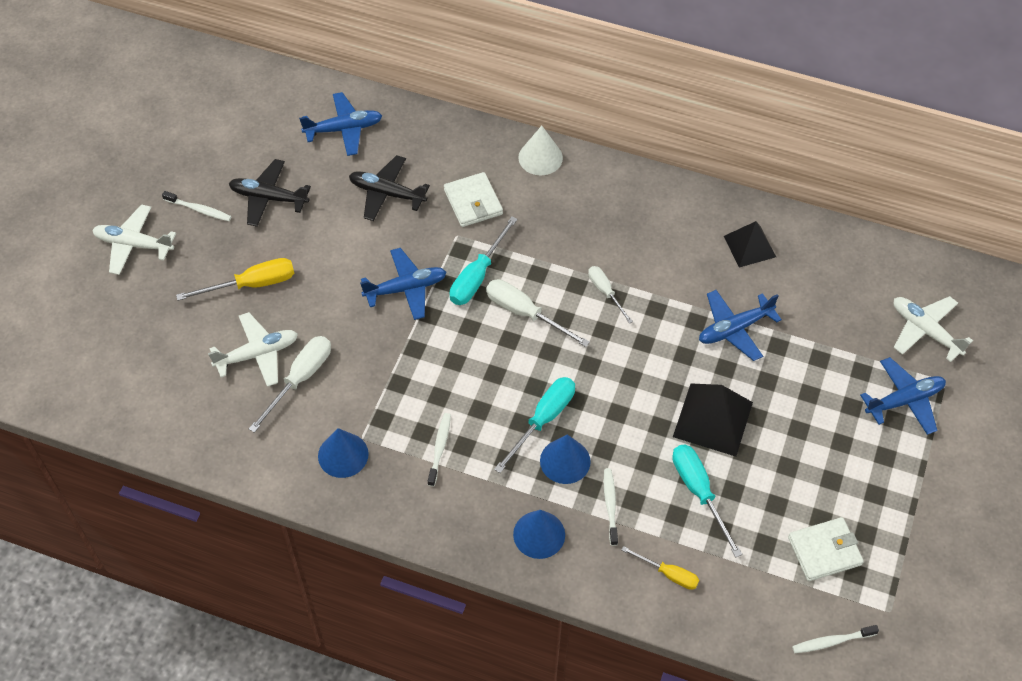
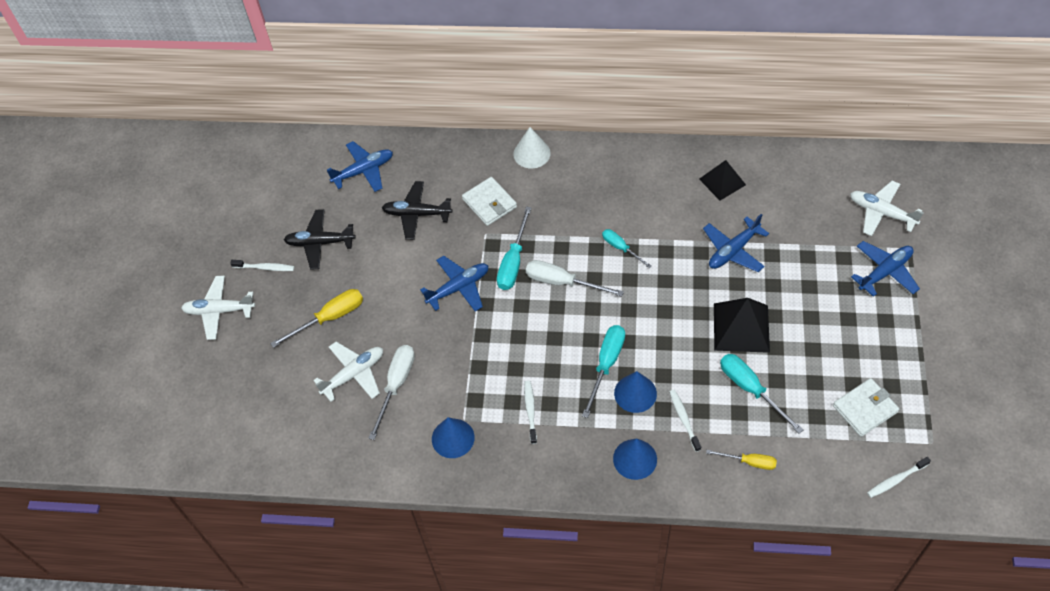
camera: 10 degrees left, 0 degrees up
white screwdriver [588,266,633,324] -> turquoise screwdriver [602,229,652,268]

